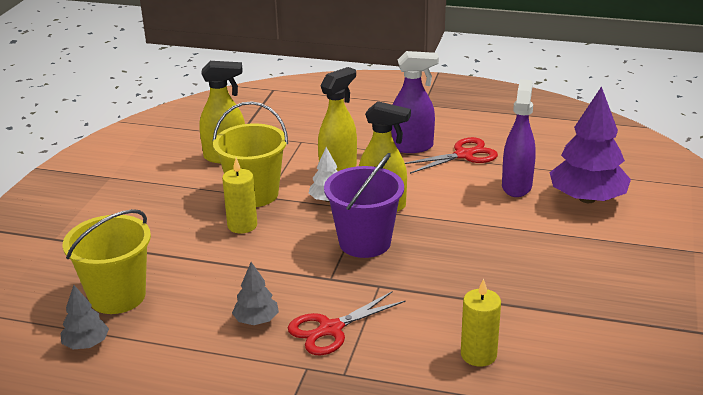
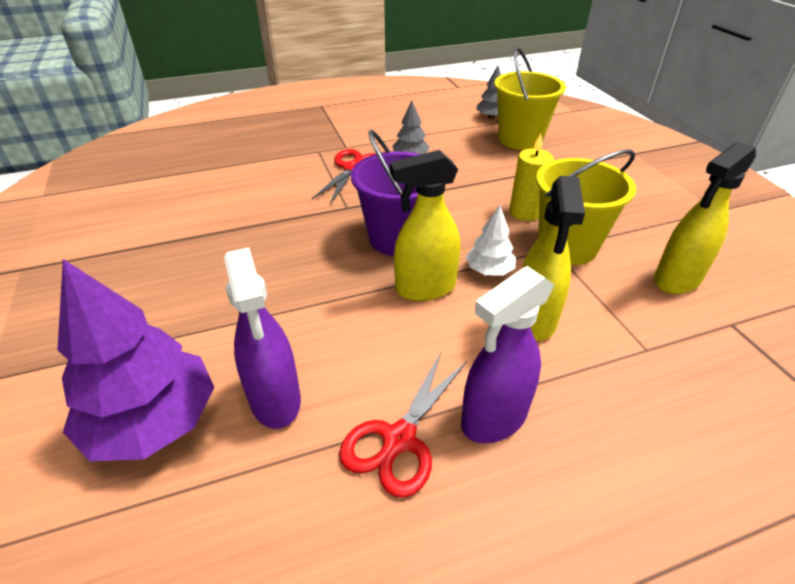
camera: 145 degrees right, 10 degrees up
yellow candle [461,279,501,367] -> none

